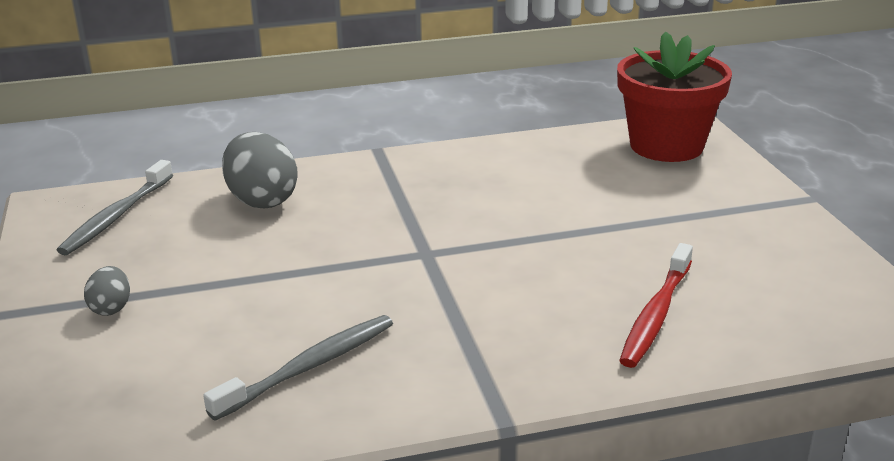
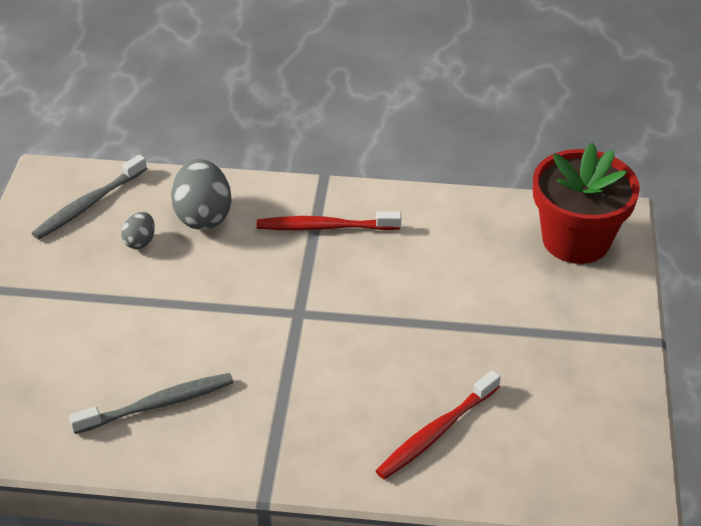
camera: 20 degrees right, 15 degrees up
grey egg [84,266,130,316] -> grey egg moved to [121,212,155,249]
none -> red toothbrush [257,211,401,230]

